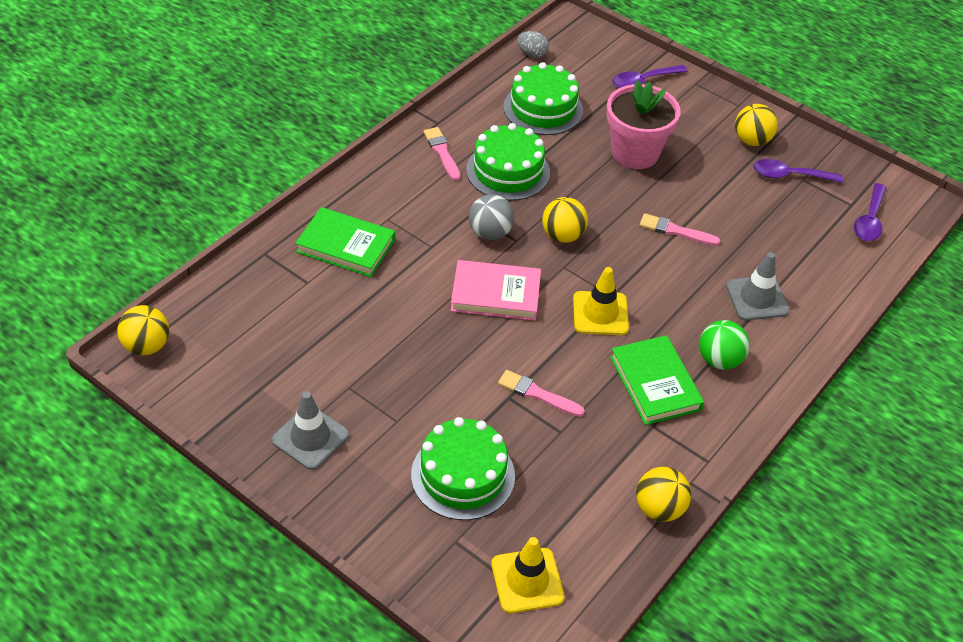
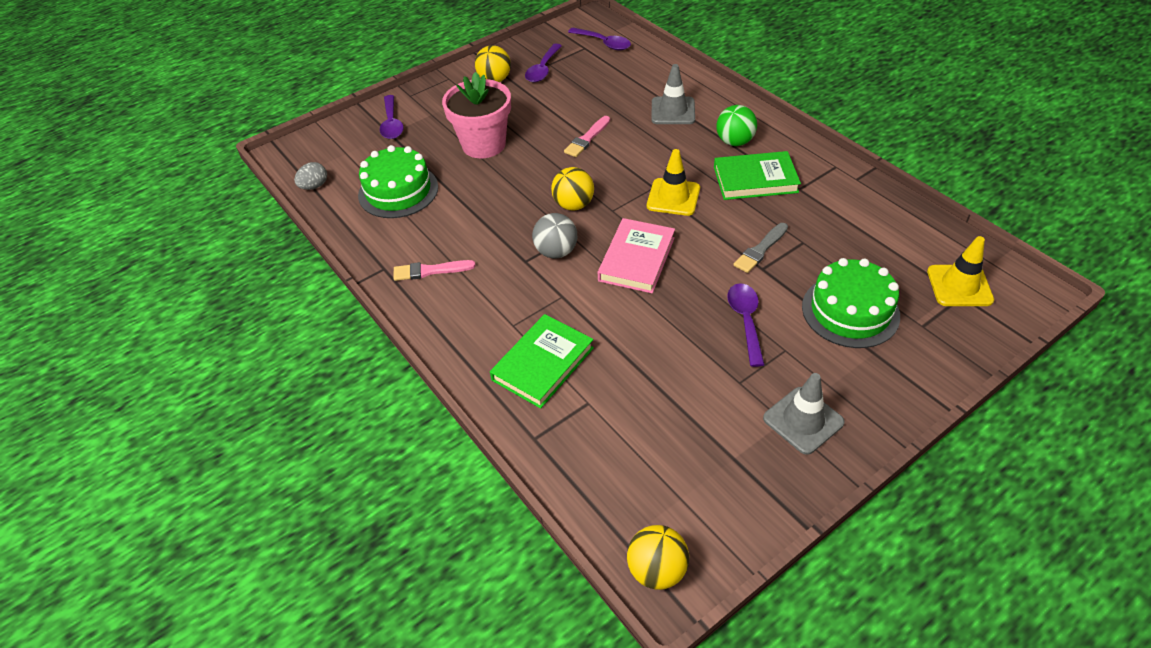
camera: 70 degrees left, 0 degrees up
green cake [466,123,550,201] -> none
pink brush [498,370,585,417] -> grey brush [734,223,788,273]
yellow ball [636,467,691,522] -> none
none -> purple spoon [727,283,765,367]

